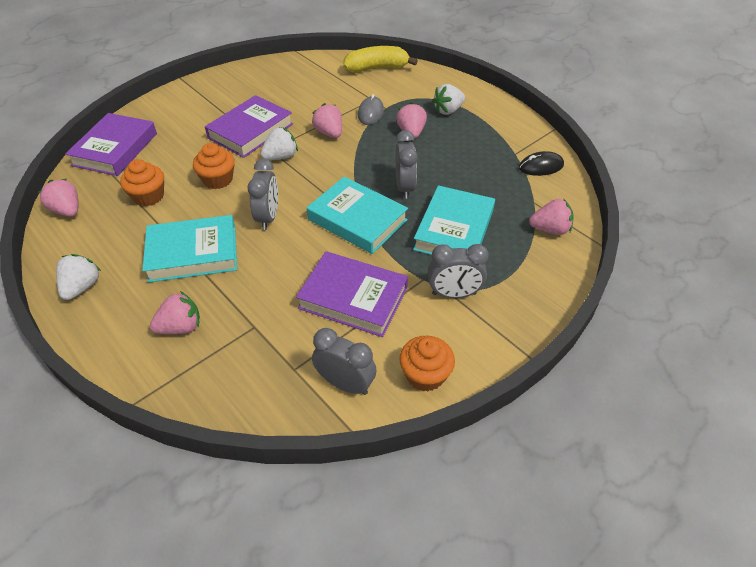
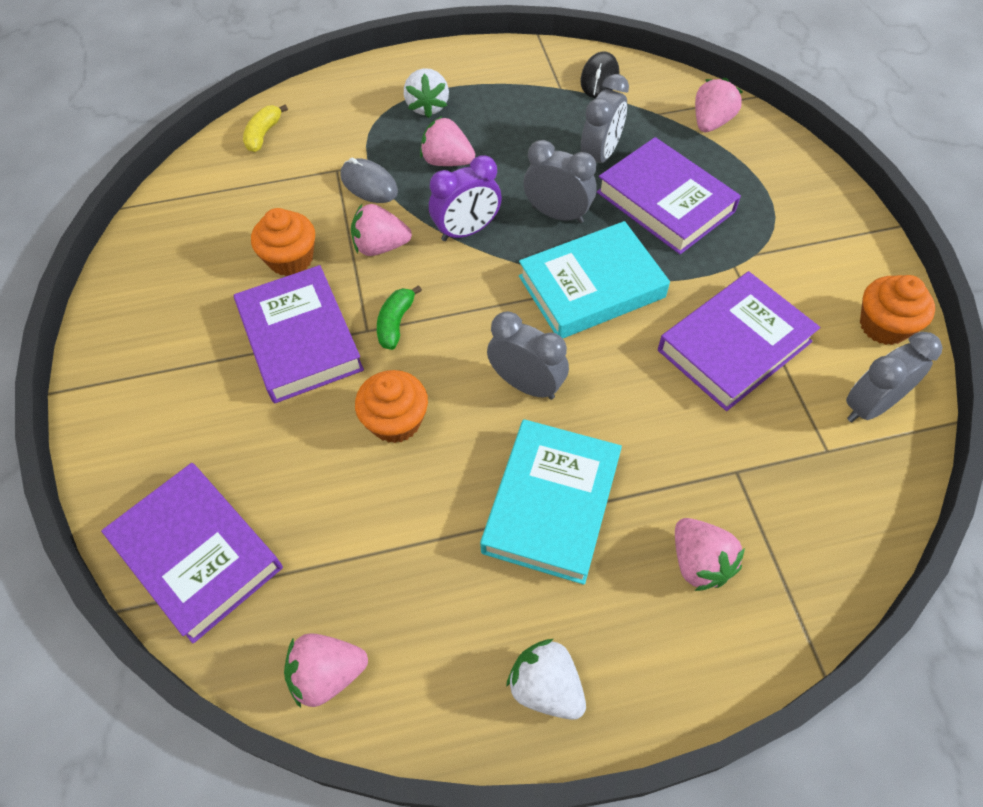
camera: 60 degrees left, 10 degrees up
orange cupcake [120,159,164,206] -> orange cupcake moved to [251,208,315,276]
pink strawberry [150,291,200,334] -> pink strawberry turned 150 degrees clockwise [675,518,745,591]
white strawberry [261,127,298,160] -> green banana [377,285,422,350]
yellow banana [343,46,418,73] -> yellow banana [243,105,288,152], size x0.55
turquoise book [413,185,495,255] -> purple book [597,137,741,254]
grey clock [428,244,489,298] -> grey clock moved to [581,74,629,163]
none -> purple clock [429,155,502,241]

